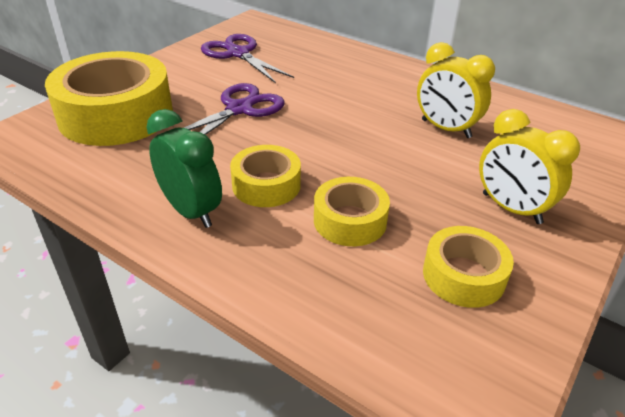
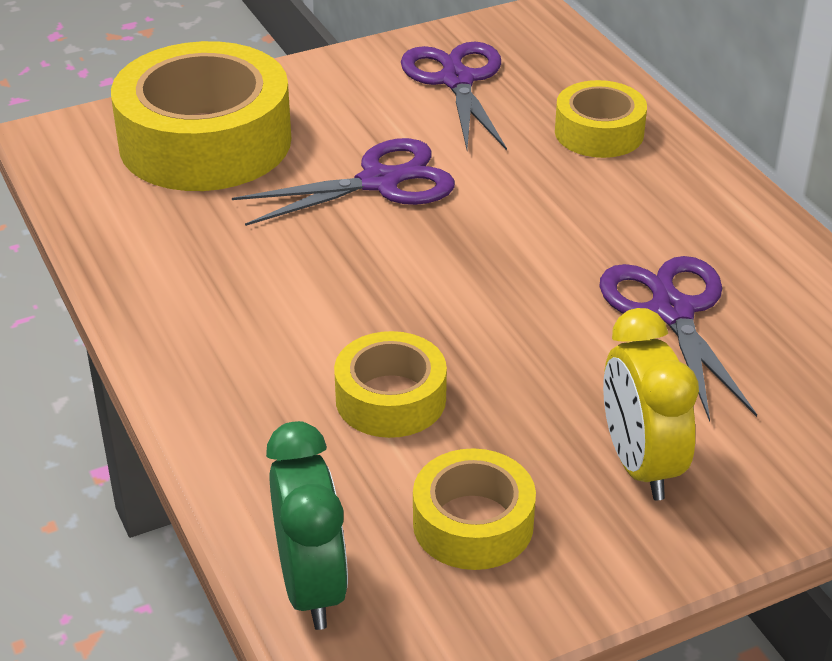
camera: 30 degrees right, 0 degrees up
green clock [146,109,222,228] -> green clock moved to [266,421,348,630]
yellow tape [230,145,301,207] -> yellow tape moved to [555,80,647,158]
yellow clock [417,42,495,138] -> purple scissors [599,256,757,422]

